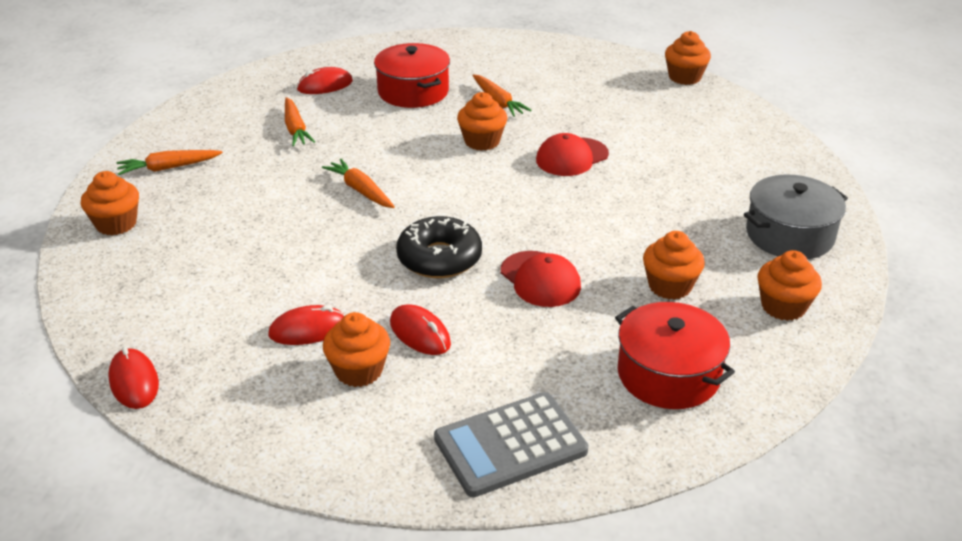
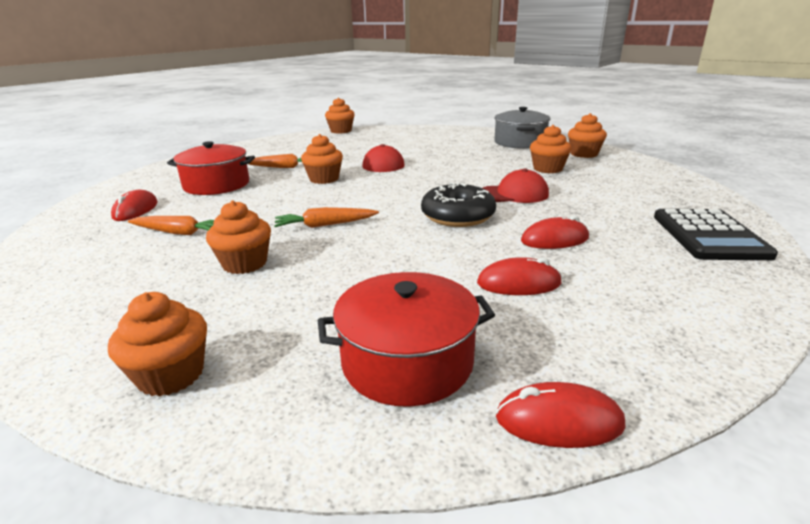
camera: 60 degrees left, 10 degrees down
orange carrot [117,150,223,175] -> none
red mouse [268,305,345,345] -> red mouse turned 75 degrees clockwise [477,257,562,295]
orange cupcake [323,312,390,387] -> orange cupcake moved to [206,201,271,274]
grey calculator [434,392,588,497] -> black calculator [654,209,778,260]
red pot [615,302,735,409] -> red pot moved to [318,272,495,407]

